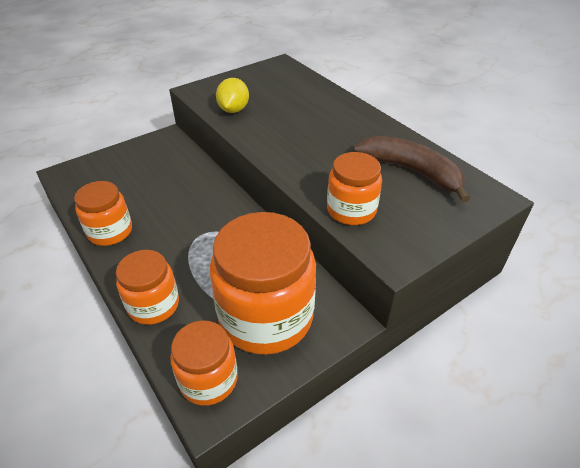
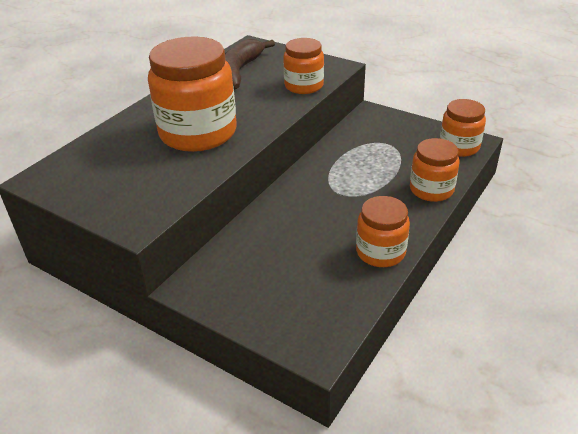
camera: 110 degrees left, 5 degrees down
orange jar [210,212,316,355] -> orange jar moved to [148,36,237,152]
yellow lemon [216,78,249,113] -> none

